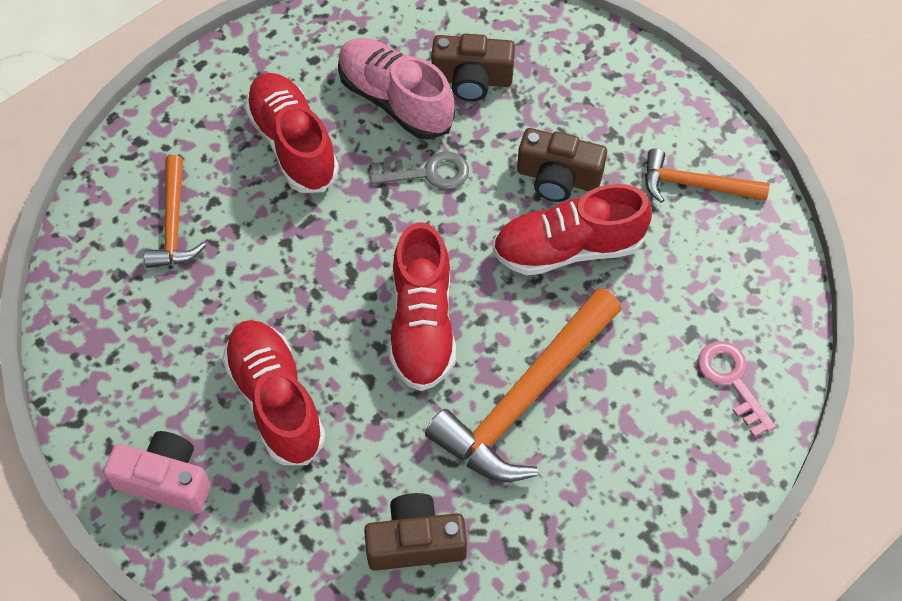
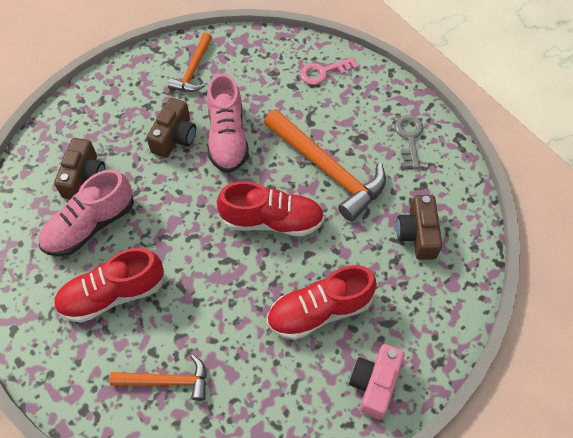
camera: 85 degrees left, 0 degrees up
grey key [370,151,469,190] -> grey key moved to [395,115,423,169]
red shoe [493,184,652,275] -> pink shoe [207,73,249,173]

